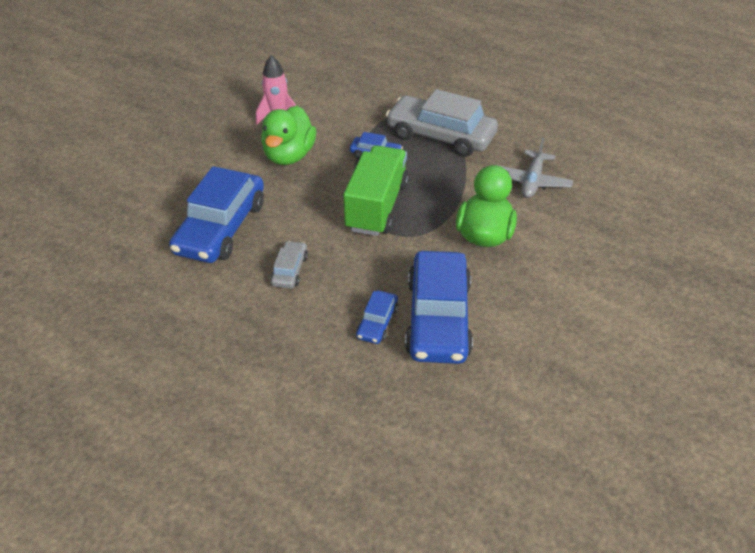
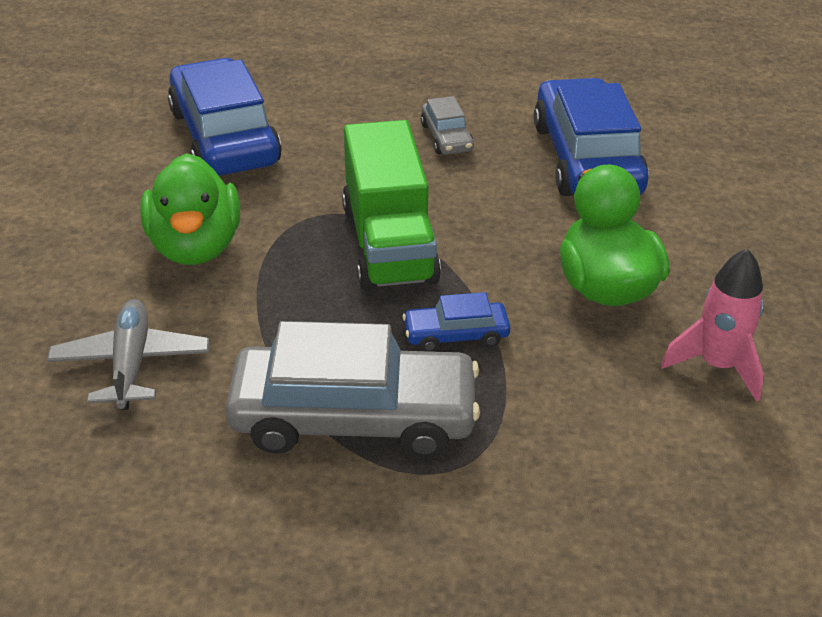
camera: 155 degrees right, 5 degrees down
blue car [356,290,398,344] -> none

